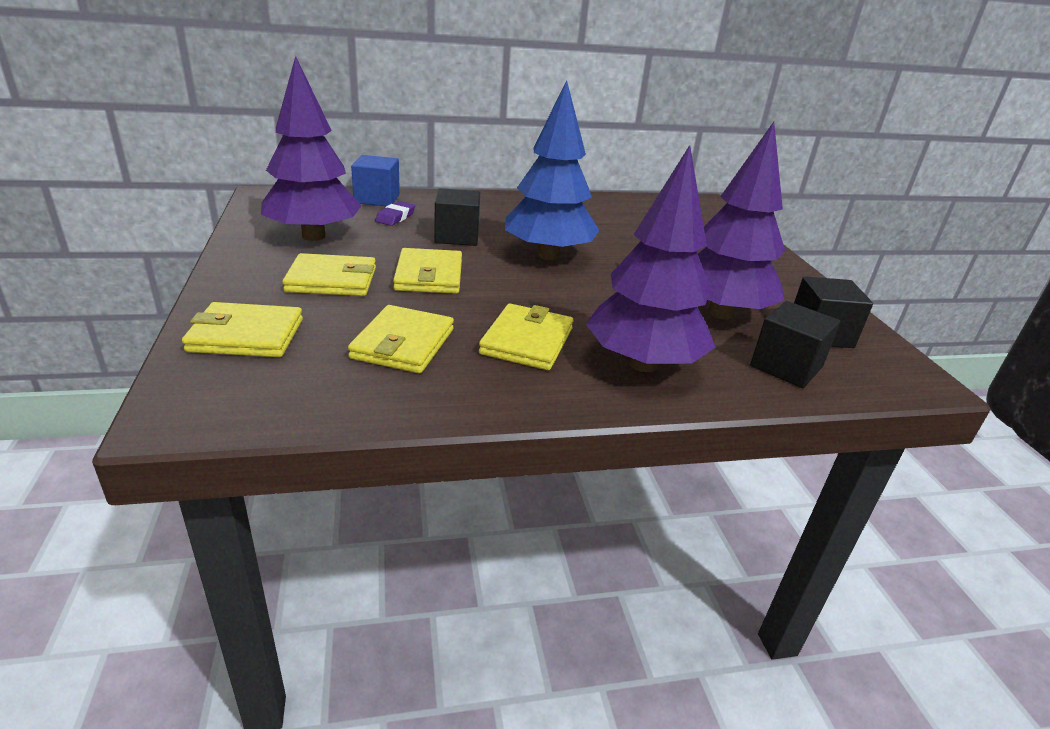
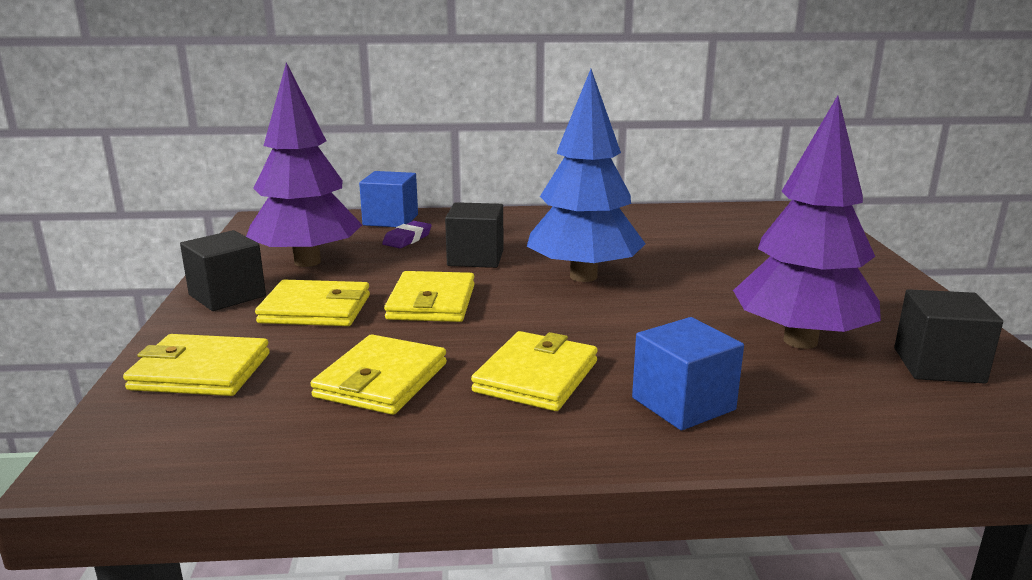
camera: 10 degrees right, 10 degrees down
purple tree [586,145,715,372] -> blue cube [632,317,744,430]
black cube [750,301,841,388] -> black cube moved to [180,230,266,311]

